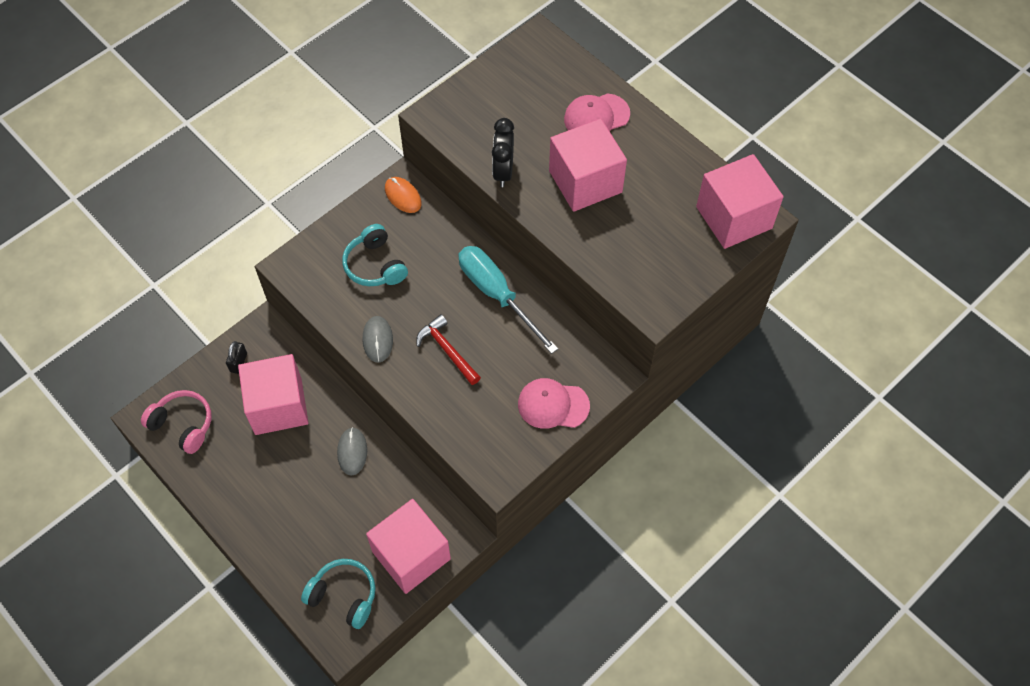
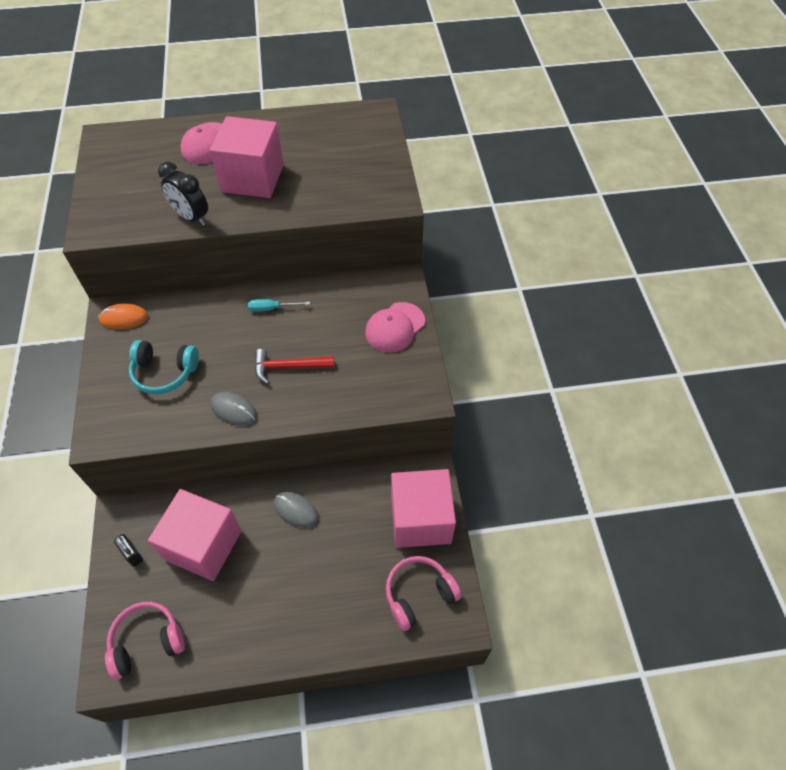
camera: 55 degrees left, 5 degrees down
turquoise headphones [301,559,376,629] -> pink headphones [386,556,462,631]
turquoise screwdriver [458,246,558,354] -> turquoise screwdriver [248,299,310,312], size x0.45
pink cube [696,154,784,249] -> none

